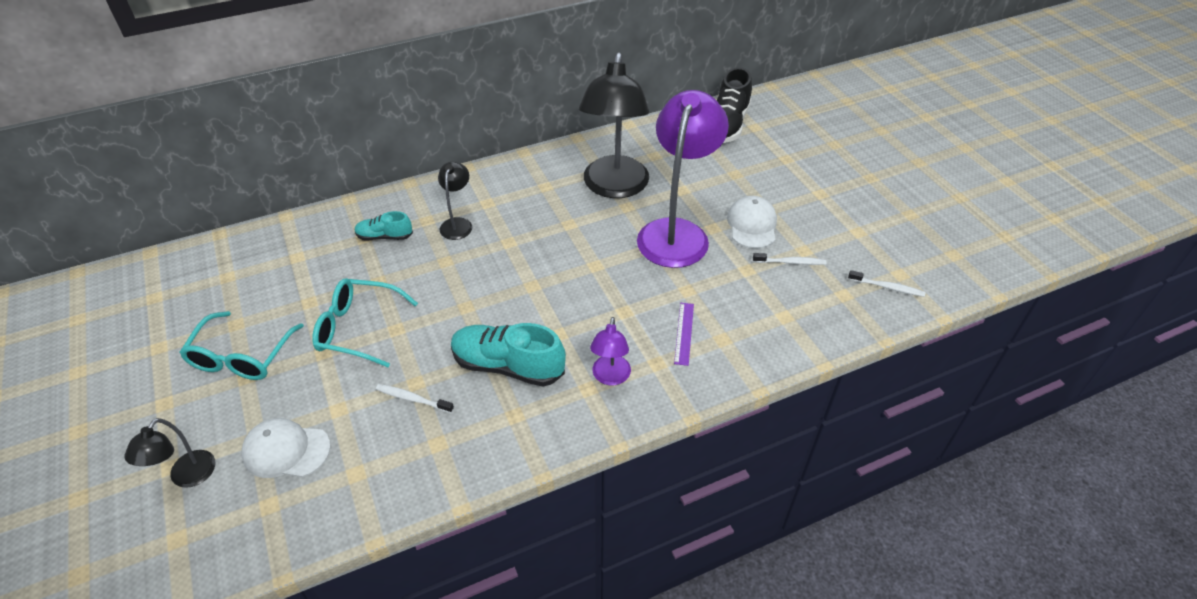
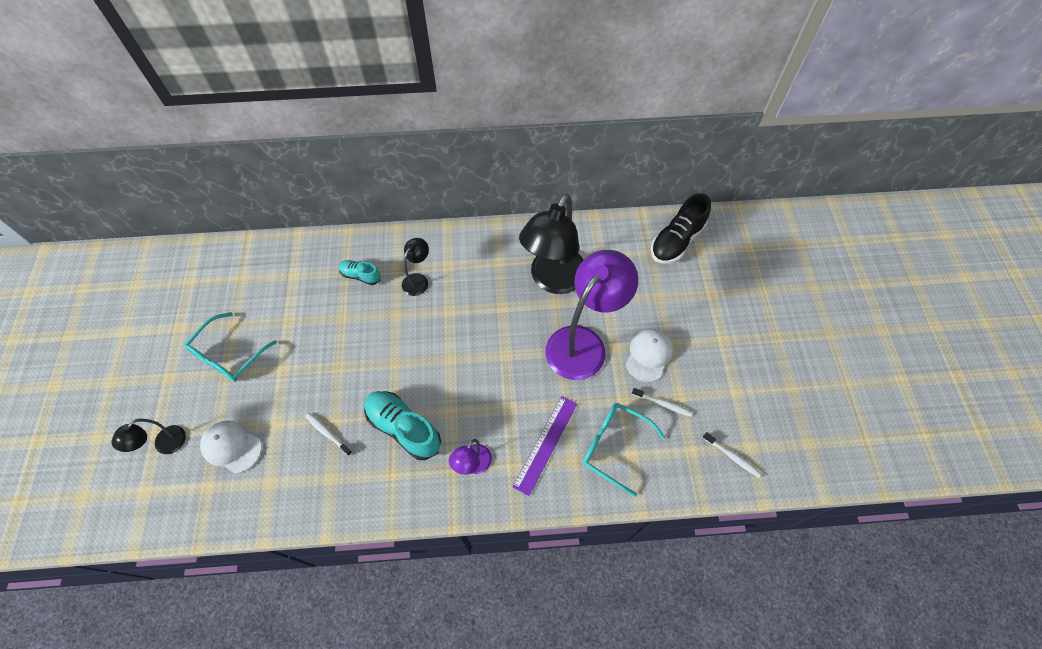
camera: 20 degrees right, 15 degrees up
turquoise glasses [312,278,418,367] -> turquoise glasses moved to [582,403,665,497]
purple ruler [674,303,694,366] -> purple ruler [513,396,577,496], size x1.63

